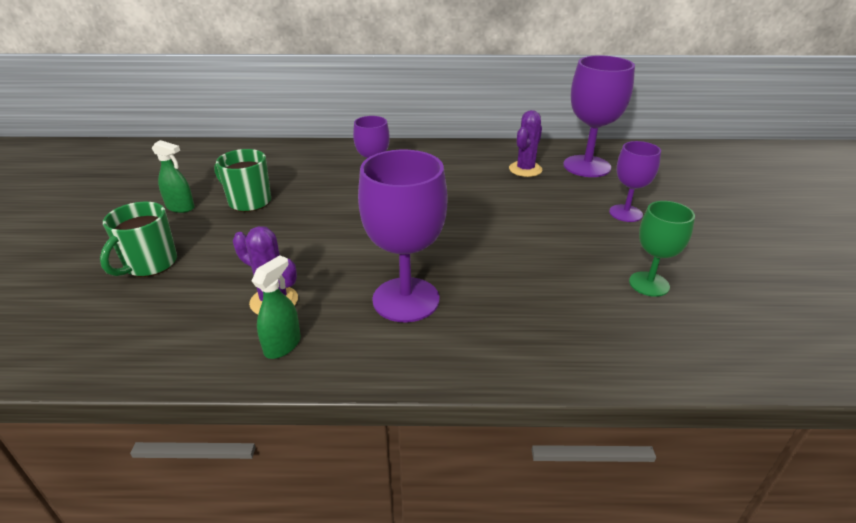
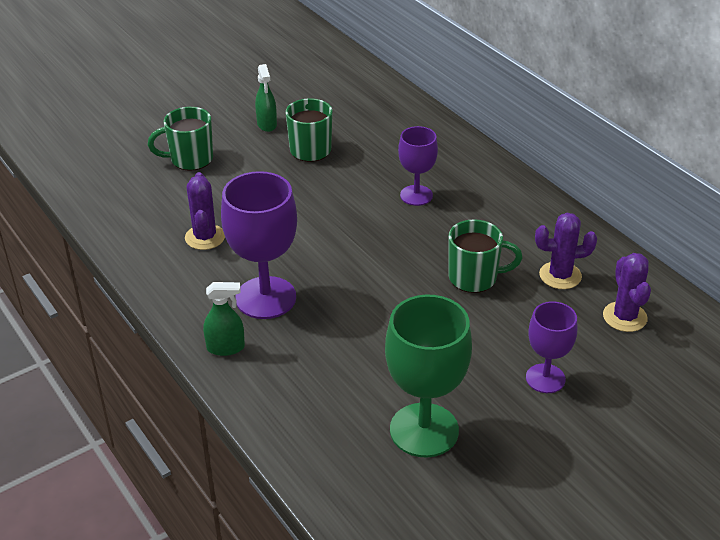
camera: 55 degrees right, 5 degrees up
green spray bottle [252,255,301,359] -> green spray bottle moved to [203,282,245,356]
purple goblet [563,55,635,177] -> purple cactus [603,253,651,332]
green goblet [629,201,695,297] -> green goblet [385,295,472,458], size x1.67
none -> green mug [448,219,523,293]

